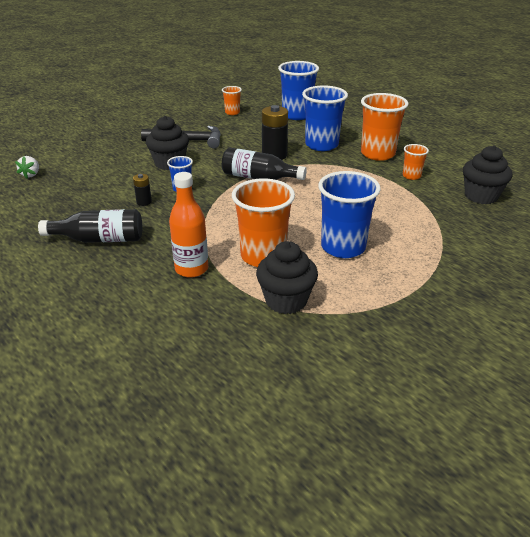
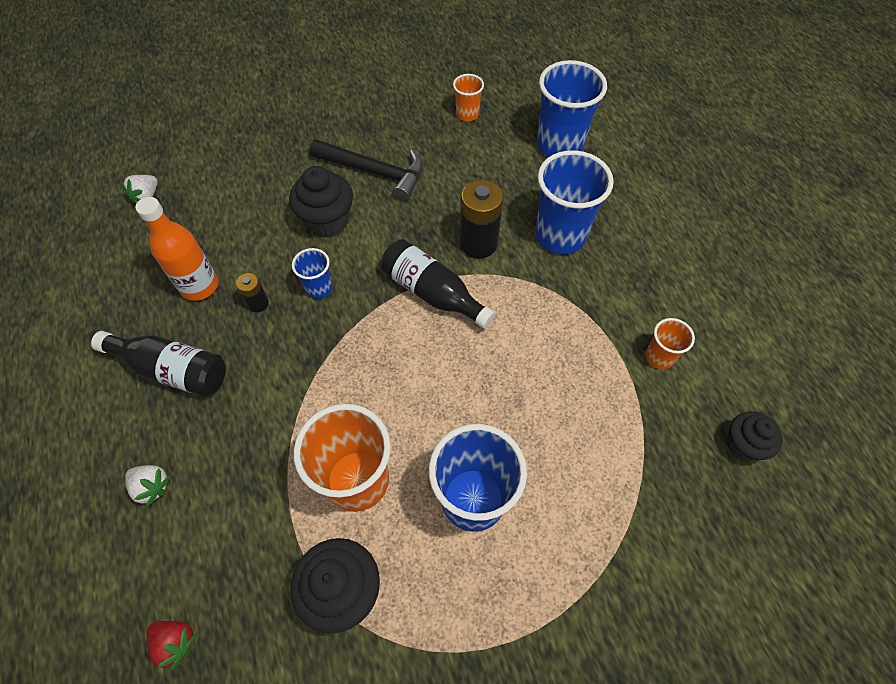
camera: 20 degrees right, 25 degrees up
orange bottle [169,172,208,278] -> orange bottle moved to [136,197,218,301]
orange cup [361,93,408,161] -> none
black cupcake [463,145,512,205] -> black cupcake [727,411,783,461], size x0.66
none -> white strawberry [125,465,171,507]
none -> red strawberry [147,621,198,671]

